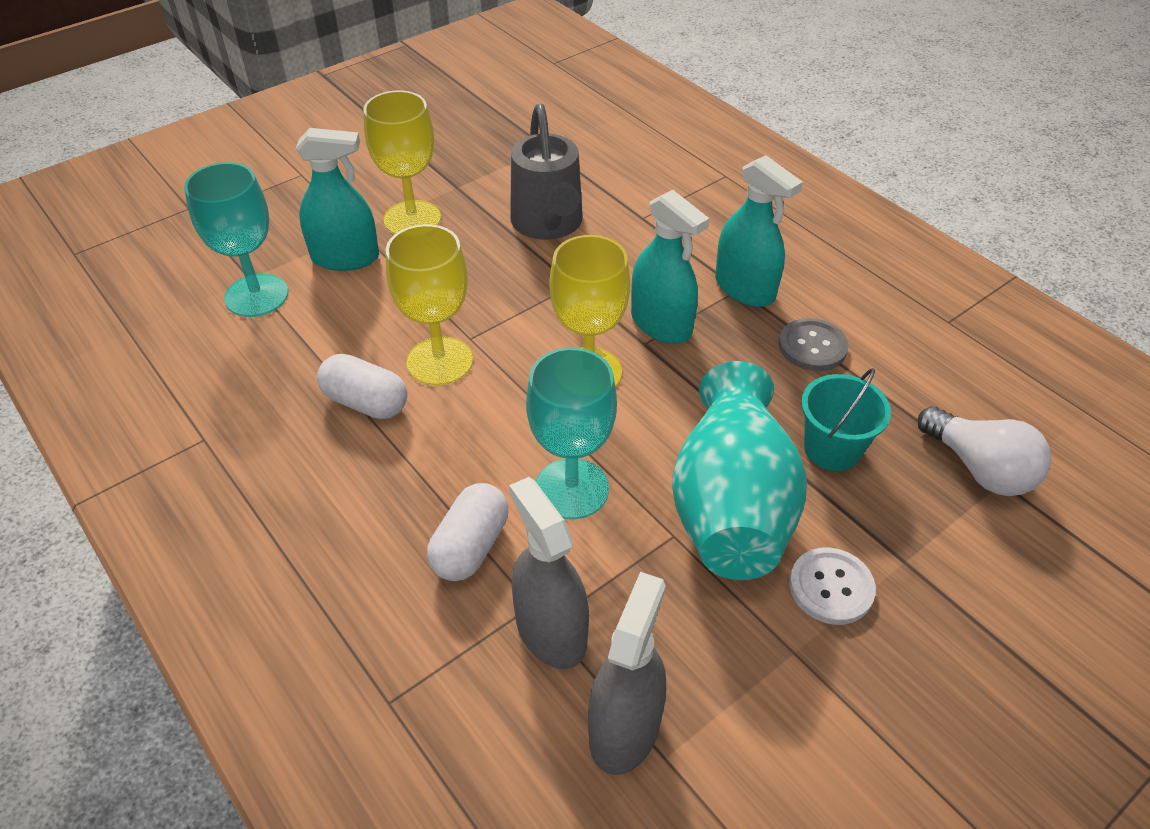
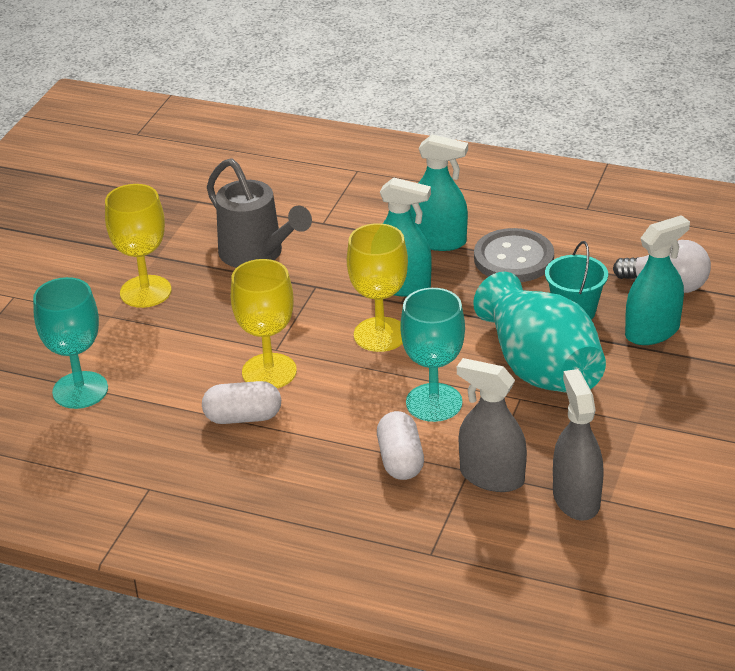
camera: 30 degrees left, 10 degrees down
turquoise spray bottle [296,128,379,271] -> turquoise spray bottle moved to [625,215,690,345]
grey button [779,318,849,371] -> grey button [474,228,554,282], size x1.52
white button [789,548,876,625] -> none

